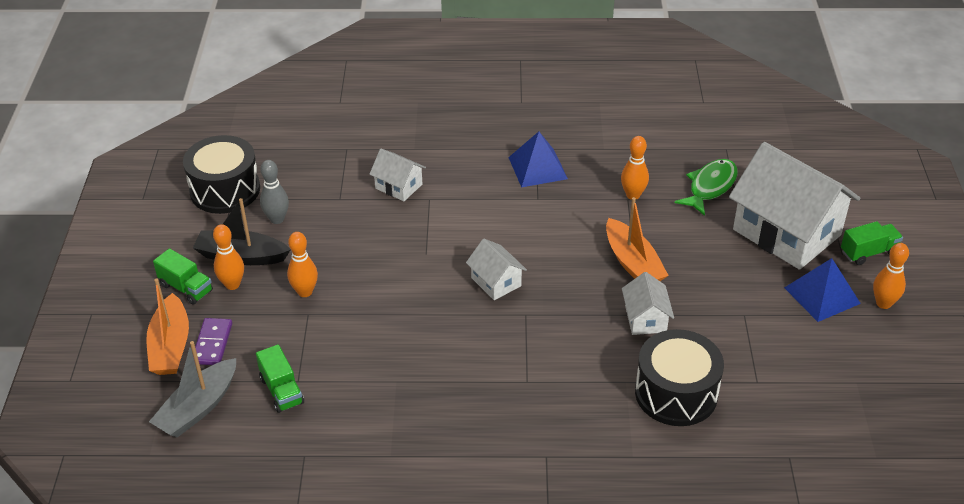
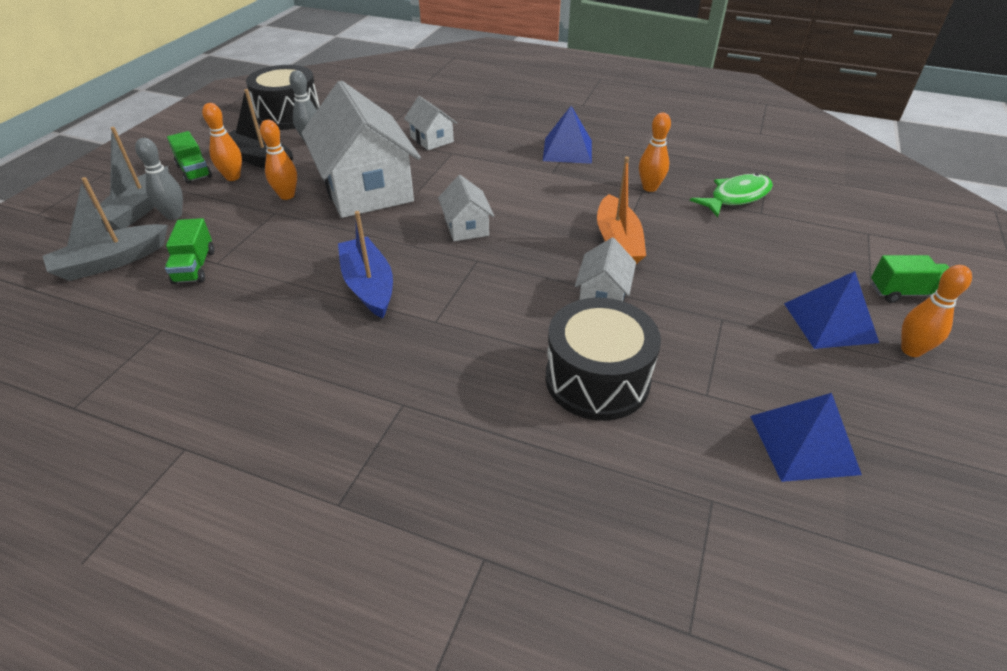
camera: 20 degrees right, 0 degrees up
orange boat [146,279,189,375] -> grey boat [95,127,169,229]
purple domino [193,318,232,365] -> grey bowling pin [135,138,183,220]
white house [729,142,860,270] -> white house moved to [301,81,421,218]
none -> blue boat [338,211,393,318]
none -> blue pyramid [750,393,862,482]

